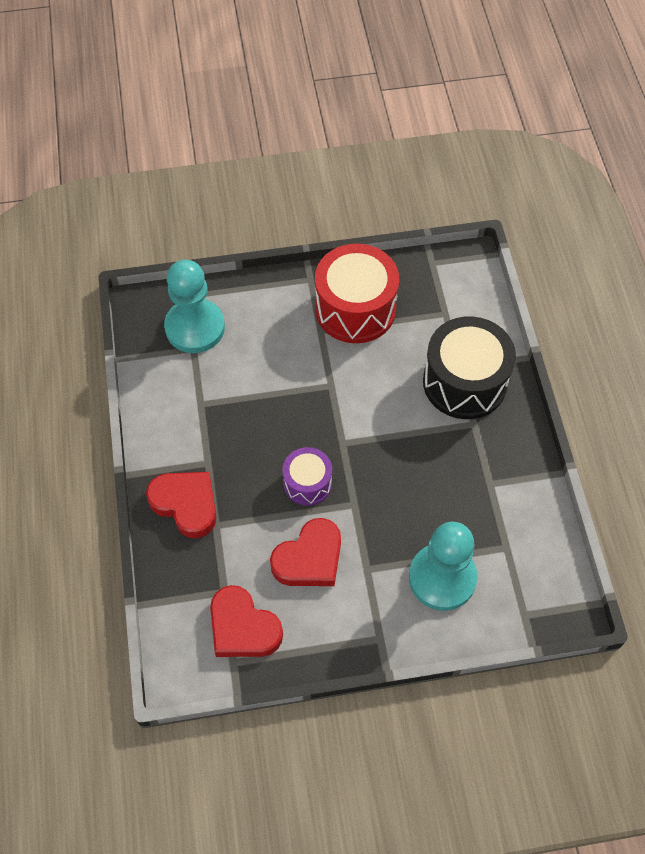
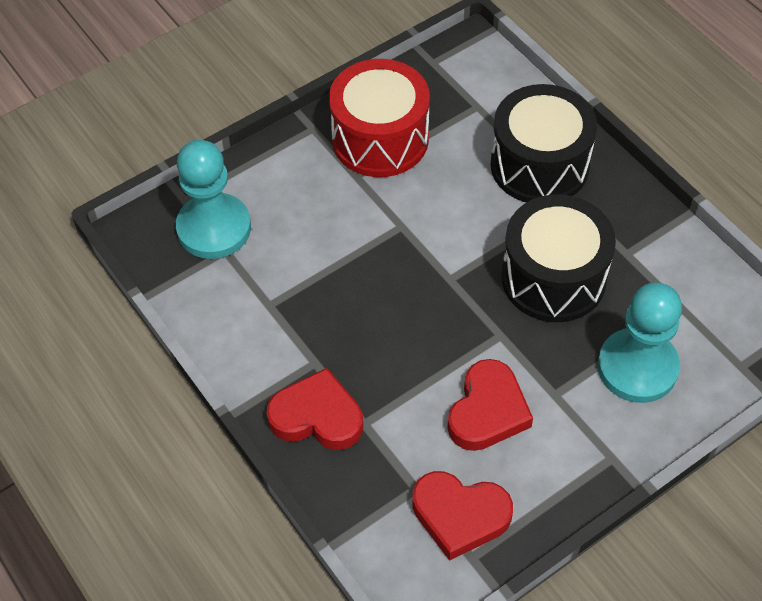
camera: 25 degrees left, 5 degrees down
purple drum [282,447,332,506] -> none
none -> black drum [501,194,616,322]

